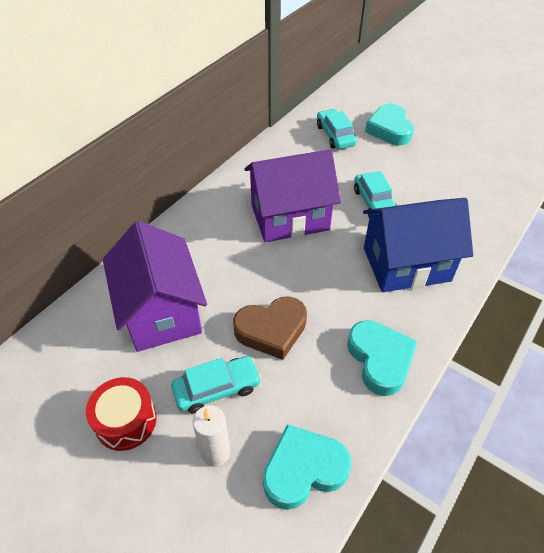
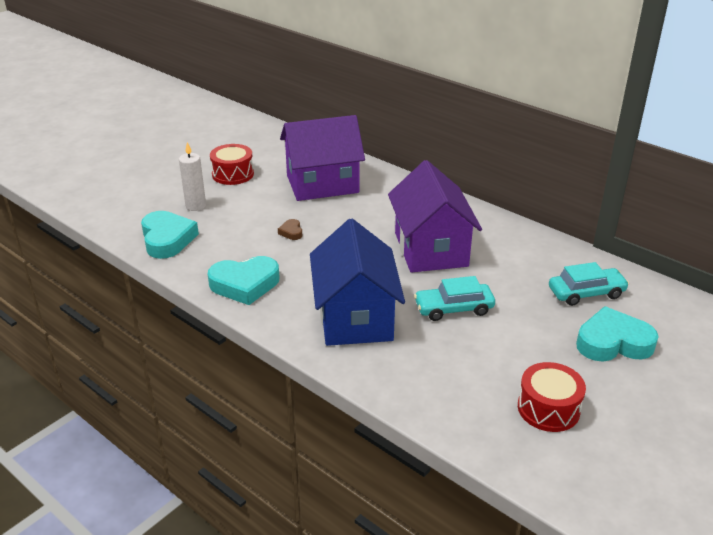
camera: 95 degrees right, 15 degrees down
turquoise car [171,356,261,413] -> none
brown heart [233,296,307,360] -> brown heart [278,219,302,240], size x0.45
none -> red drum [518,362,586,432]

